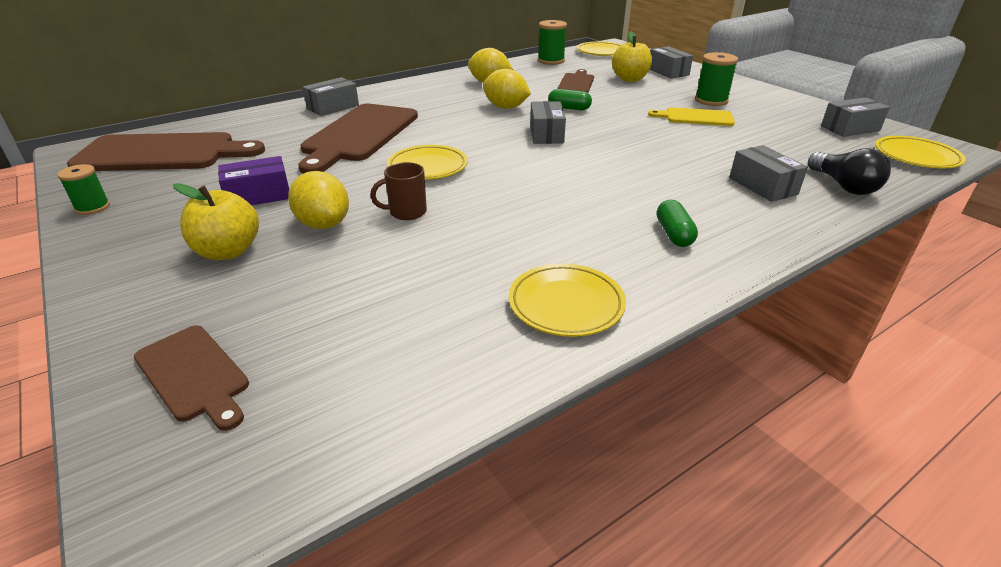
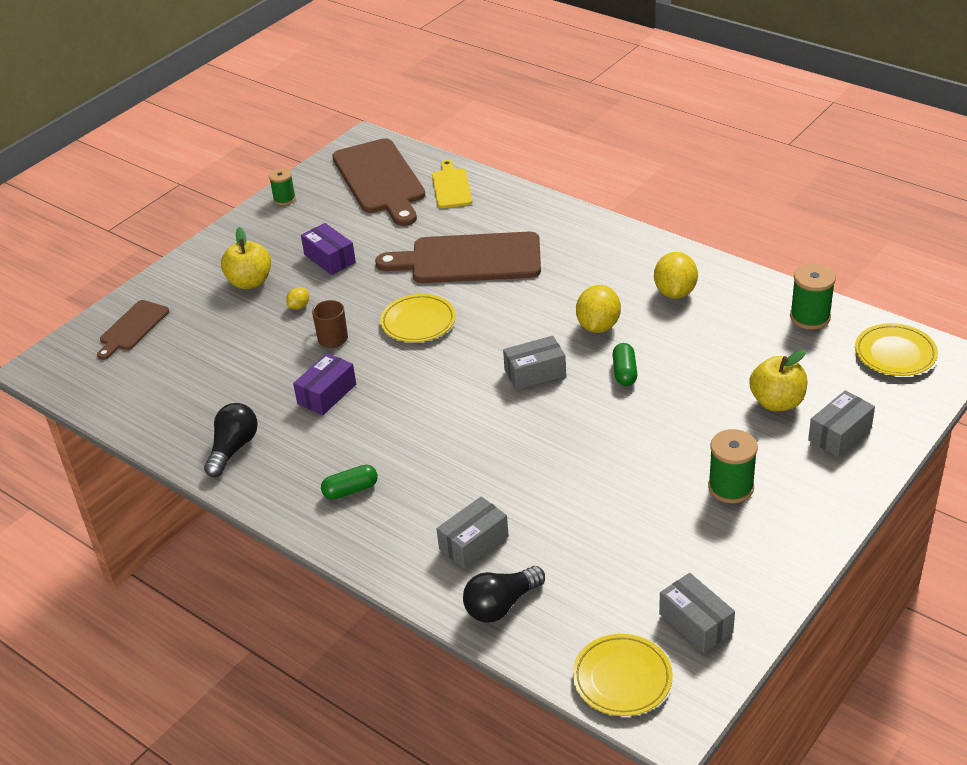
camera: 75 degrees right, 5 degrees up
yellow lemon [288,171,349,229] -> yellow lemon [286,287,309,310], size x0.49
grey box [303,77,359,116] -> none
yellow plate [508,264,626,337] -> black light bulb [204,403,258,477]
brown cutting board [557,69,594,93] -> none
yellow cutting board [648,107,735,126] -> yellow cutting board moved to [432,160,473,208]
none -> purple box [293,353,356,415]

